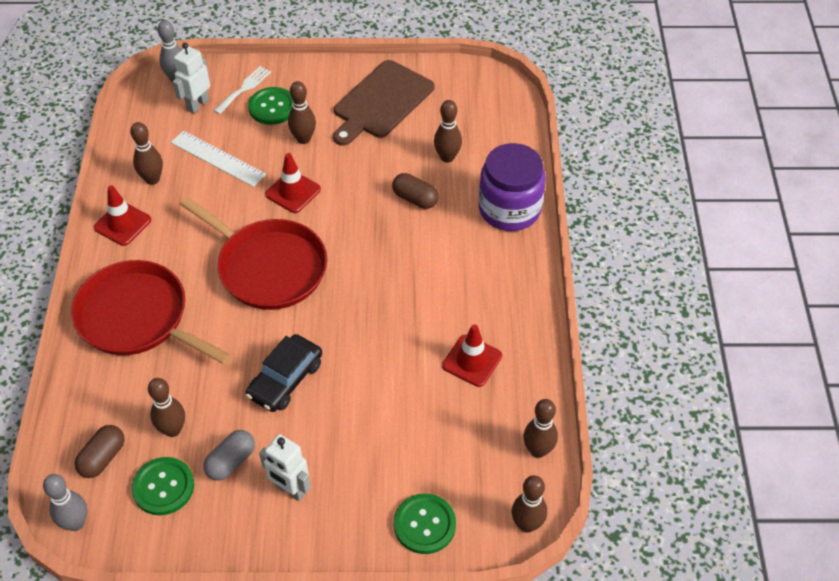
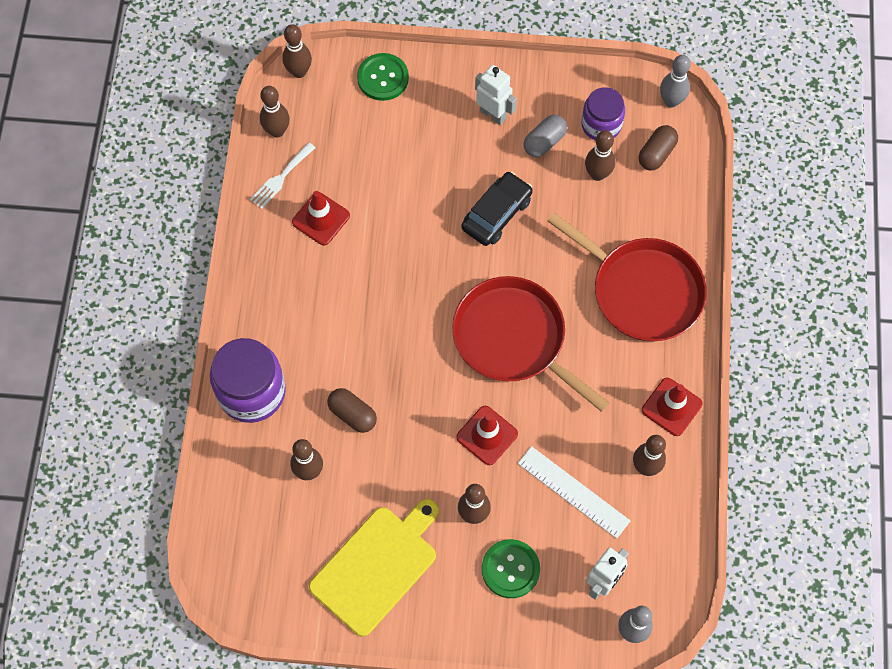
camera: 175 degrees left, 15 degrees up
green button [132,457,194,515] -> purple jar [581,87,625,141]
white fork [214,66,271,114] -> white fork moved to [250,142,316,209]
brown cutting board [333,60,434,146] -> yellow cutting board [309,499,439,637]

